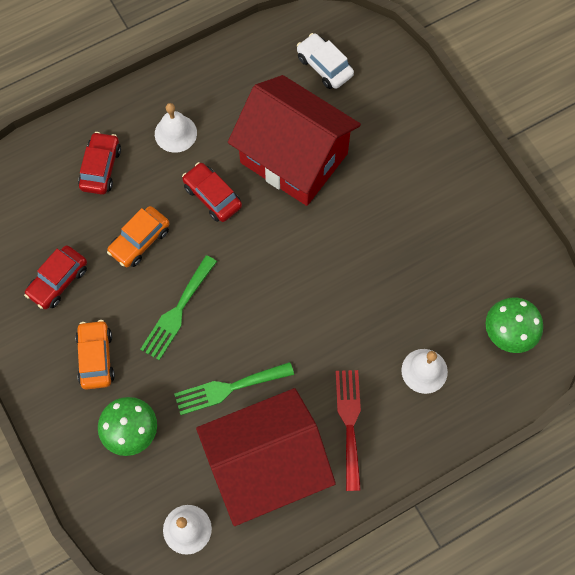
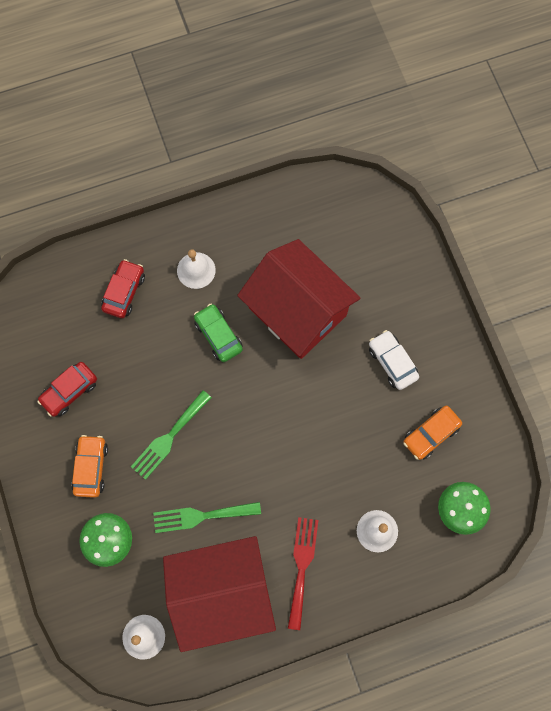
camera: 10 degrees right, 5 degrees up
orange car [107,206,170,267] -> orange car moved to [403,406,462,460]
red car [182,162,242,222] -> green car [194,304,243,362]
white car [297,33,354,89] -> white car moved to [369,330,419,390]

